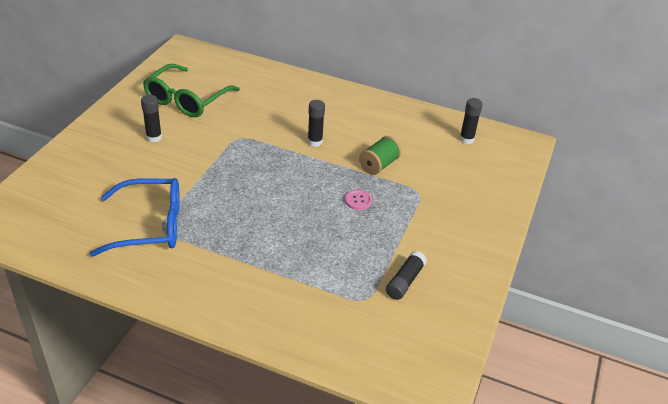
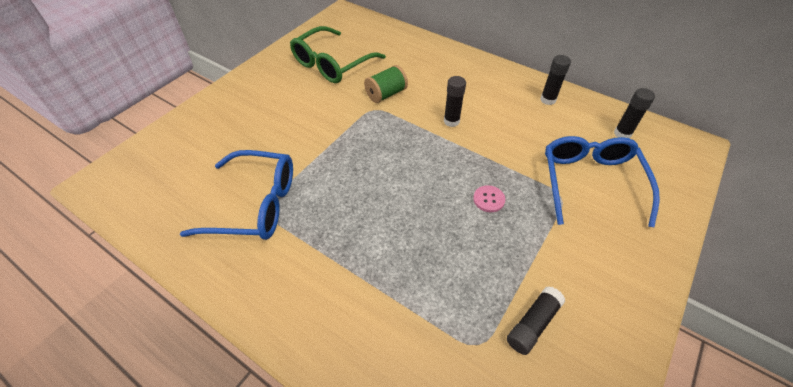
camera: 15 degrees right, 10 degrees up
black glue stick [141,95,162,142] -> black glue stick moved to [540,55,571,105]
green spool [359,136,402,175] -> green spool moved to [364,65,408,103]
none -> blue glasses [545,136,660,227]

